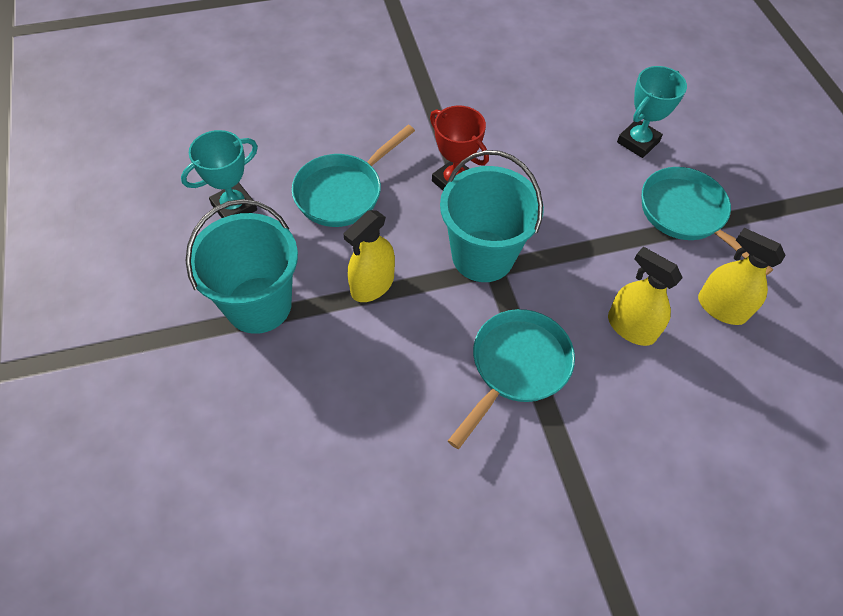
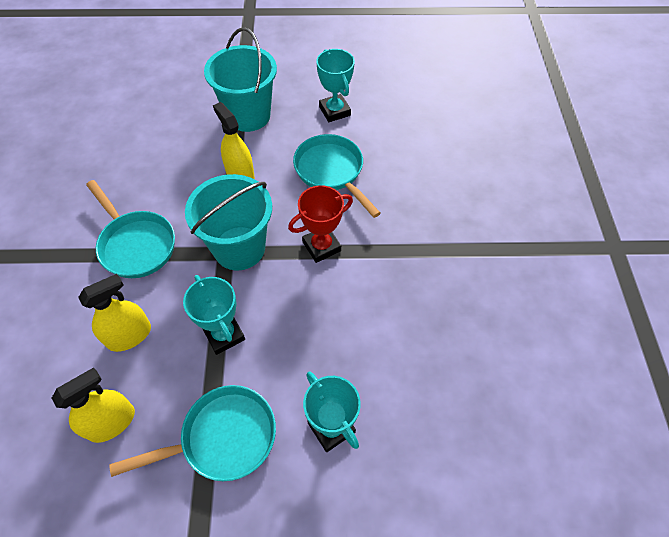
camera: 105 degrees right, 0 degrees up
none -> turquoise trophy [183,275,245,355]

